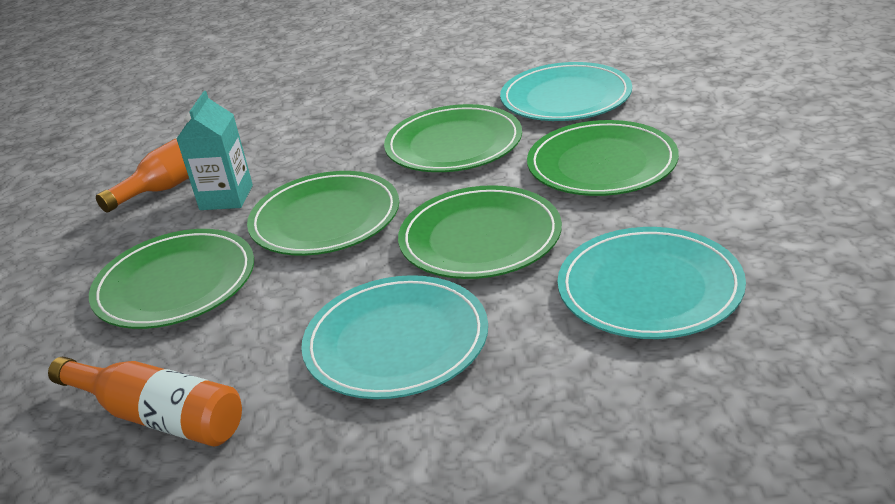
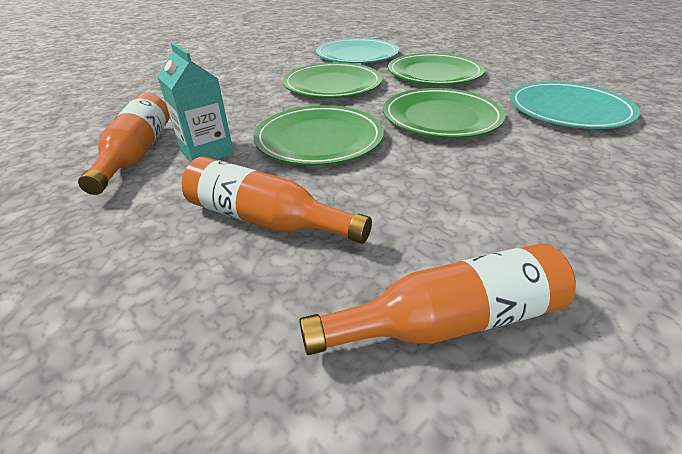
camera: 45 degrees left, 5 degrees up
green plate [89,229,254,329] -> orange bottle [182,157,372,244]
turquoise plate [301,275,488,399] -> none

